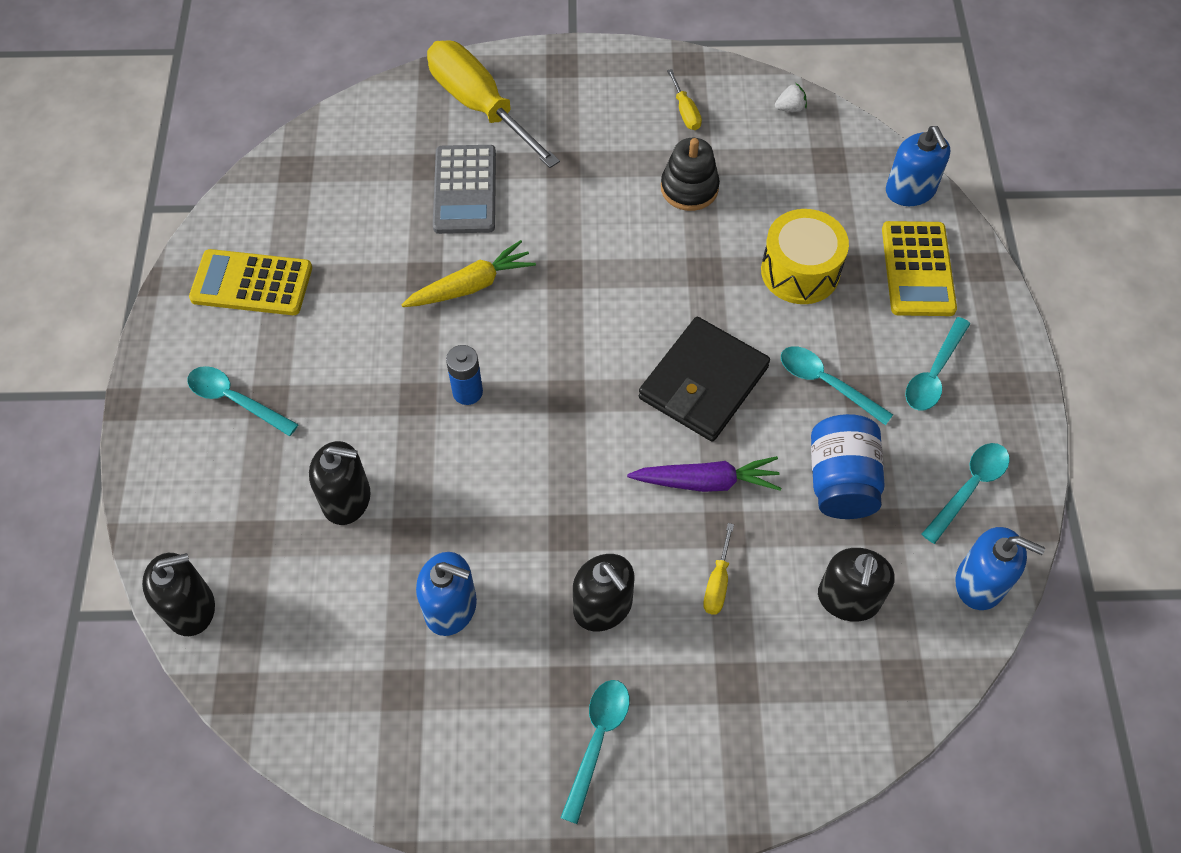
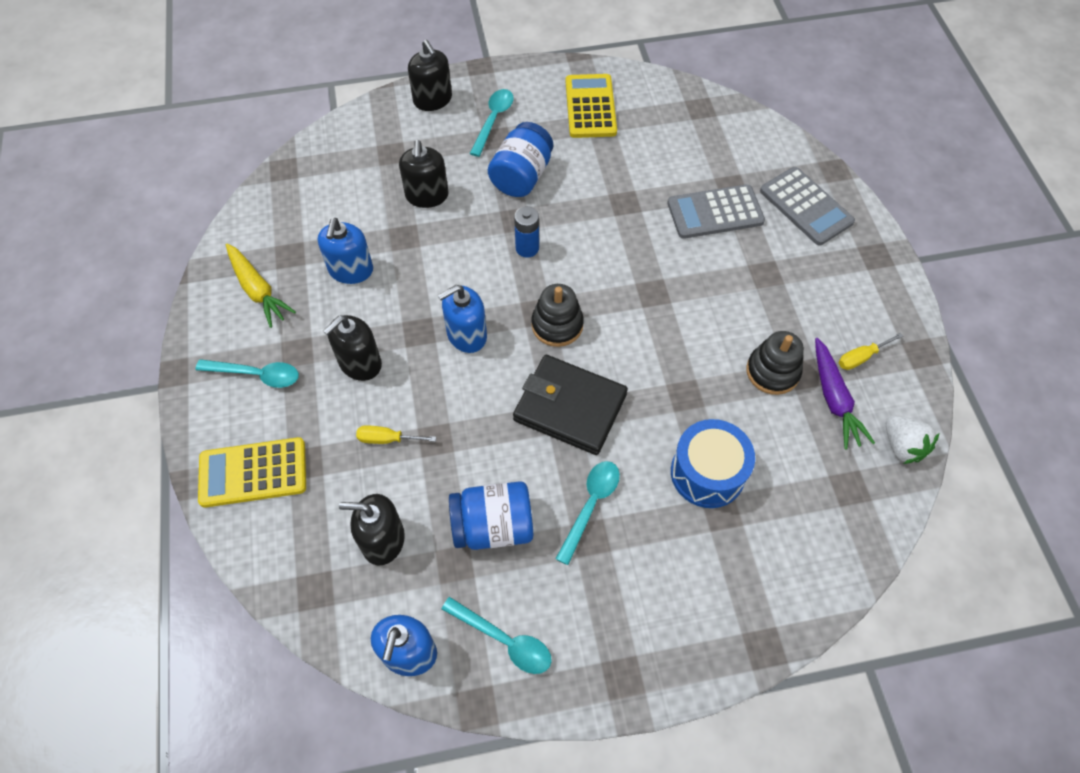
camera: 80 degrees right, 0 degrees up
black soap dispenser [142,553,215,636] -> black soap dispenser moved to [408,40,452,111]
yellow carrot [402,240,536,307] -> yellow carrot moved to [226,243,296,328]
yellow screwdriver [427,40,560,168] -> grey calculator [760,167,855,245]
purple carrot [627,456,781,492] -> purple carrot moved to [815,338,875,449]
yellow drum [761,209,849,304] -> blue drum [671,419,755,508]
white strawberry [775,83,807,112] -> white strawberry [886,416,939,464], size x1.63
yellow calculator [882,221,957,316] -> yellow calculator moved to [198,437,306,508]
blue soap dispenser [886,126,951,206] -> blue soap dispenser moved to [438,285,487,353]
turquoise spoon [905,317,970,411] -> none
none -> blue jar [488,122,553,197]
none -> black stacking toy [531,284,584,347]

